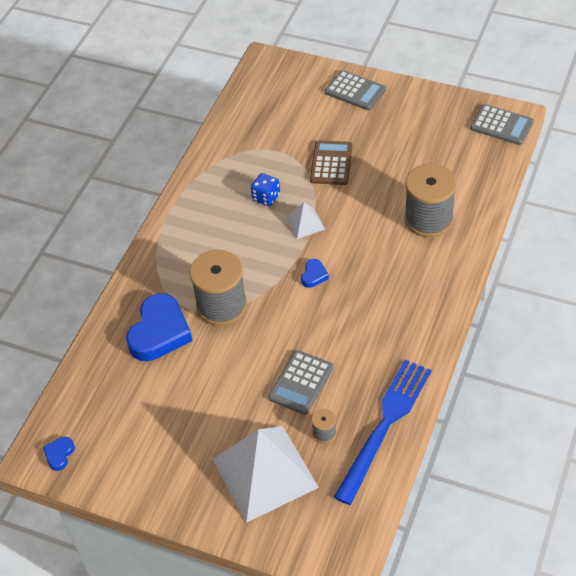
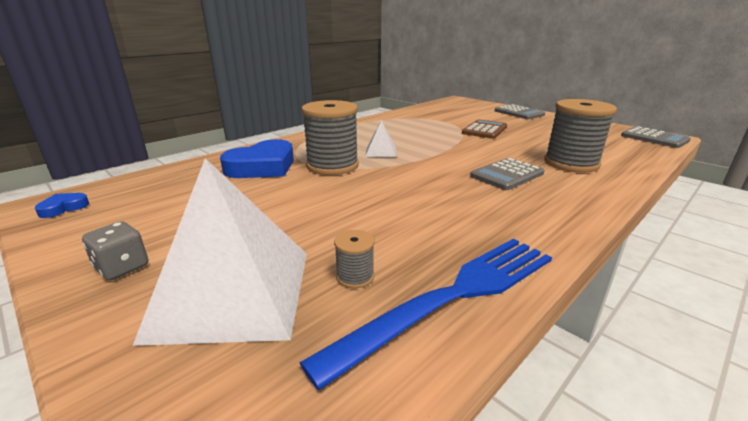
camera: 20 degrees right, 25 degrees down
blue dice [251,173,280,206] -> none
grey calculator [268,350,333,415] -> grey calculator moved to [470,158,545,190]
white pyramid [286,202,325,239] -> white pyramid moved to [365,120,396,157]
blue heart [301,259,329,288] -> none
none -> grey dice [82,221,148,280]

